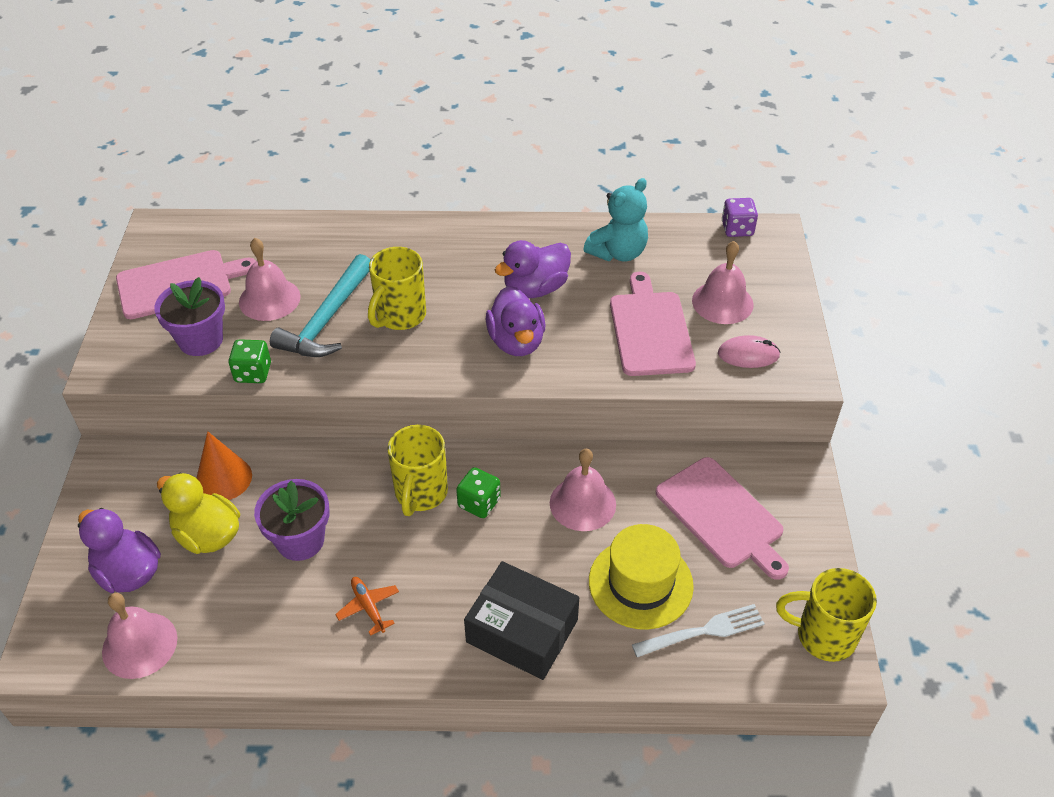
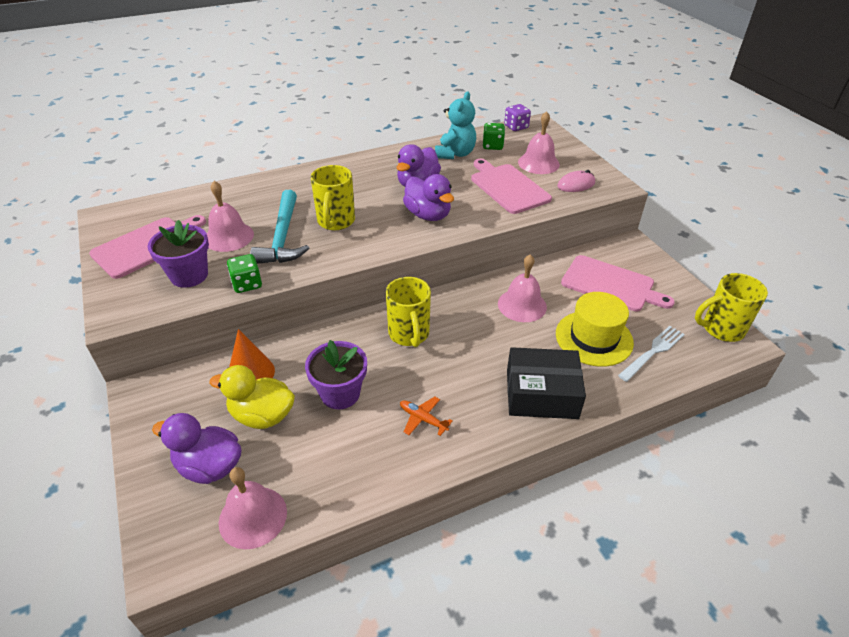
camera: 25 degrees left, 5 degrees down
green dice [456,467,501,518] -> green dice moved to [483,123,505,150]

